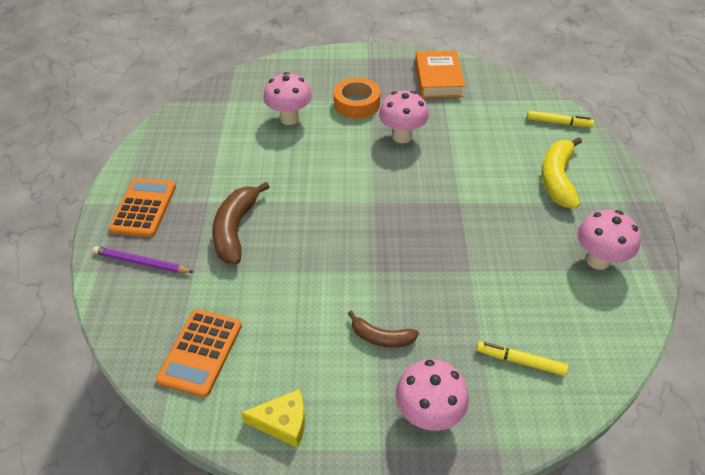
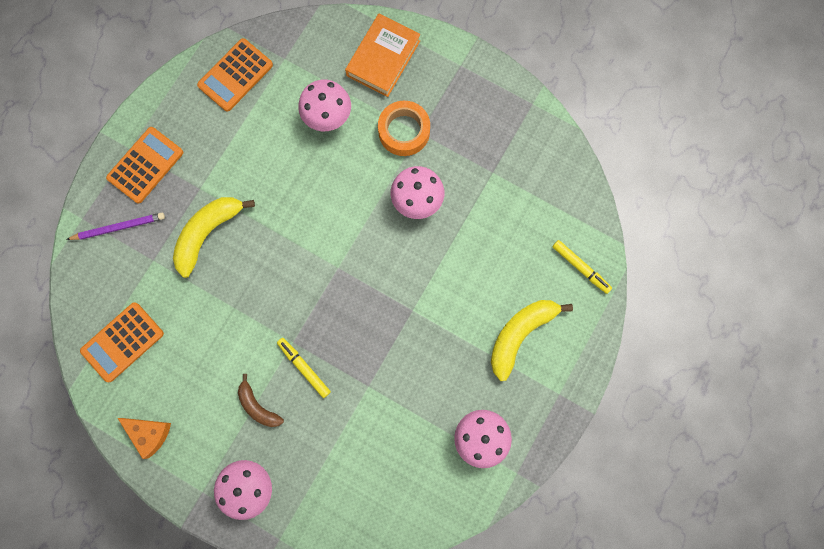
camera: 30 degrees right, 30 degrees up
purple pencil [93,246,193,273] -> purple pencil turned 120 degrees clockwise [66,213,165,240]
brown banana [212,182,270,264] -> yellow banana [173,197,255,278]
yellow cheese [241,389,305,448] -> orange cheese [118,418,171,459]
orange book [415,51,465,98] -> orange book moved to [345,14,421,97]
yellow marker [476,341,568,376] -> yellow marker moved to [277,338,331,398]
none -> orange calculator [197,38,273,112]

